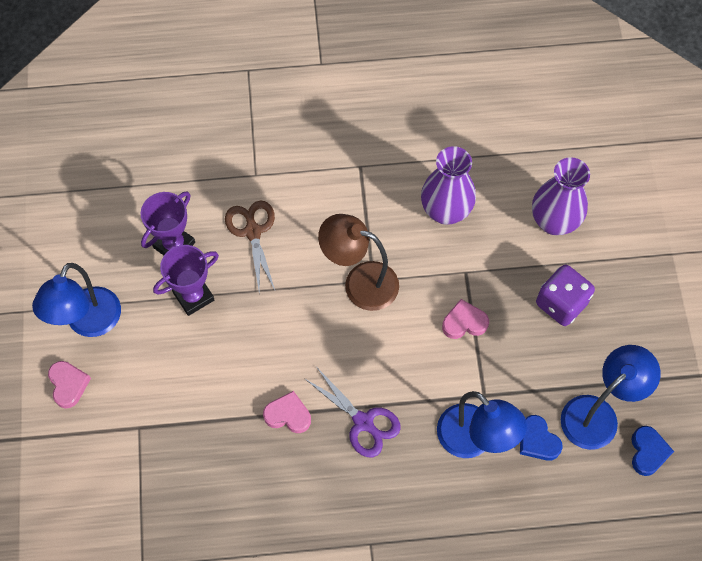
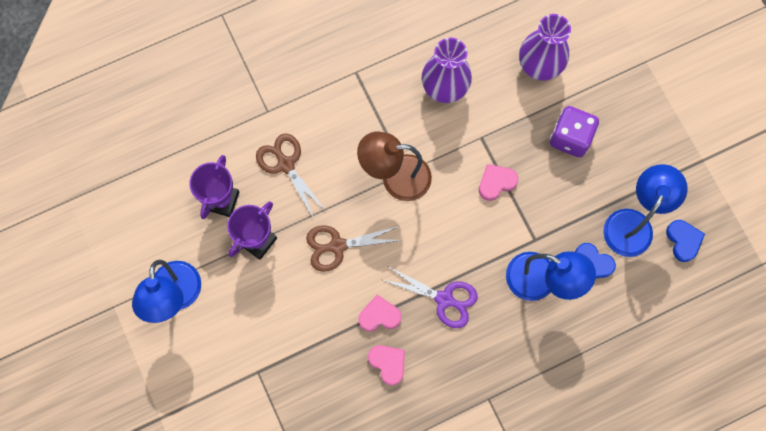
camera: 20 degrees left, 10 degrees up
pink heart [48,361,91,409] -> pink heart moved to [368,345,405,385]
none -> brown scissors [306,226,401,272]

